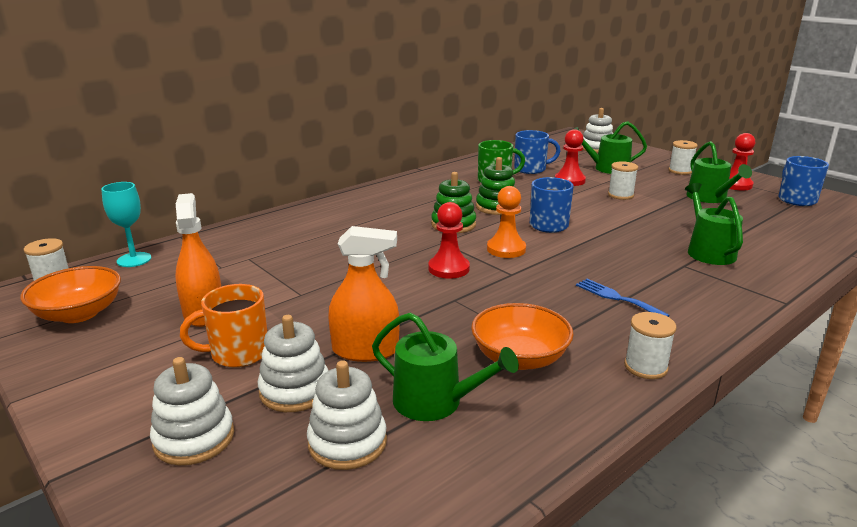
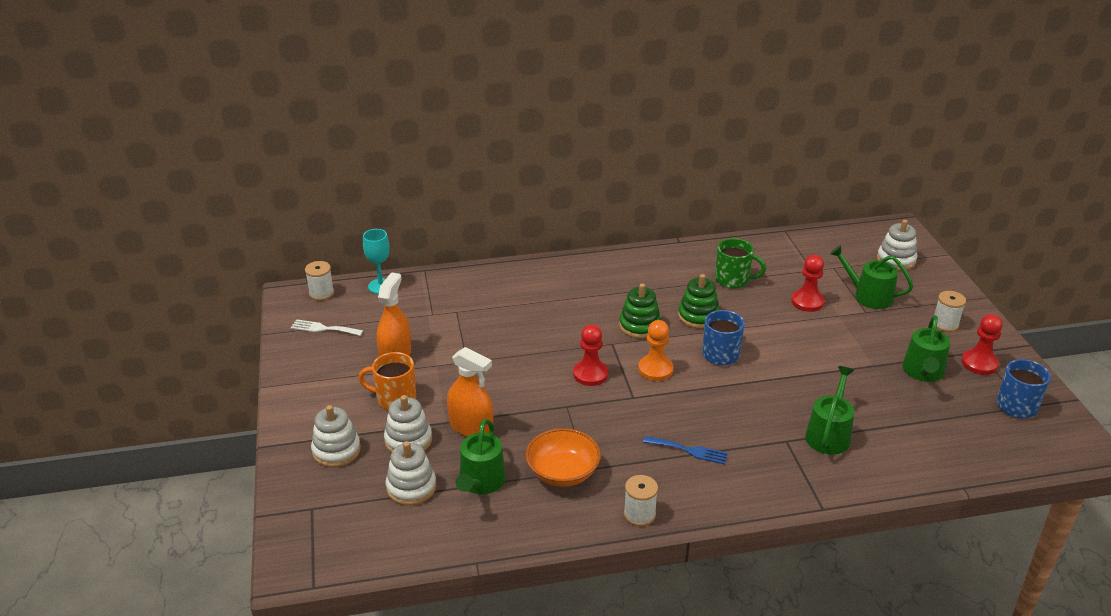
camera: 30 degrees right, 10 degrees up
orange bowl [20,266,121,323] -> white fork [291,319,363,336]
green watering can [372,313,519,421] -> green watering can turned 45 degrees clockwise [456,419,506,494]
blue mug [514,130,560,174] -> none
blue fork [576,279,670,317] -> blue fork turned 120 degrees clockwise [643,436,728,465]
white spool [608,161,638,200] -> none

